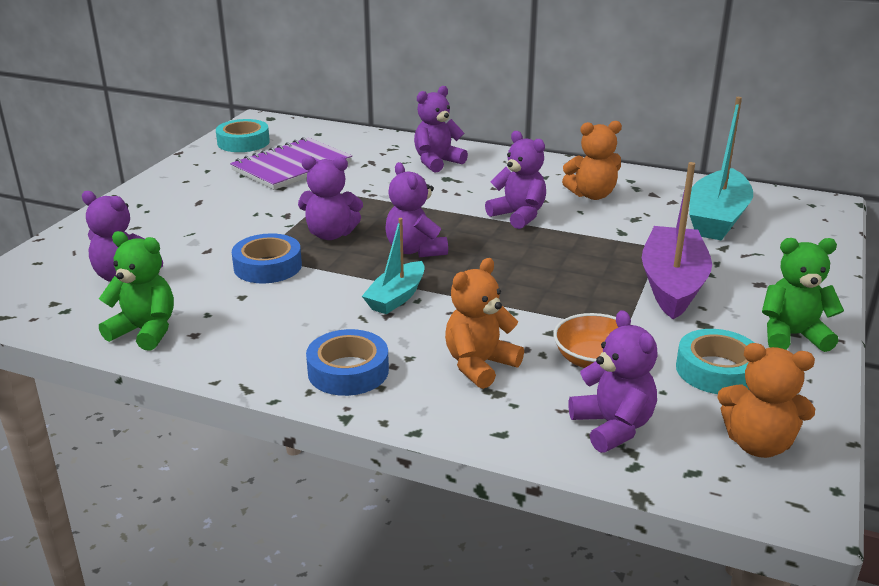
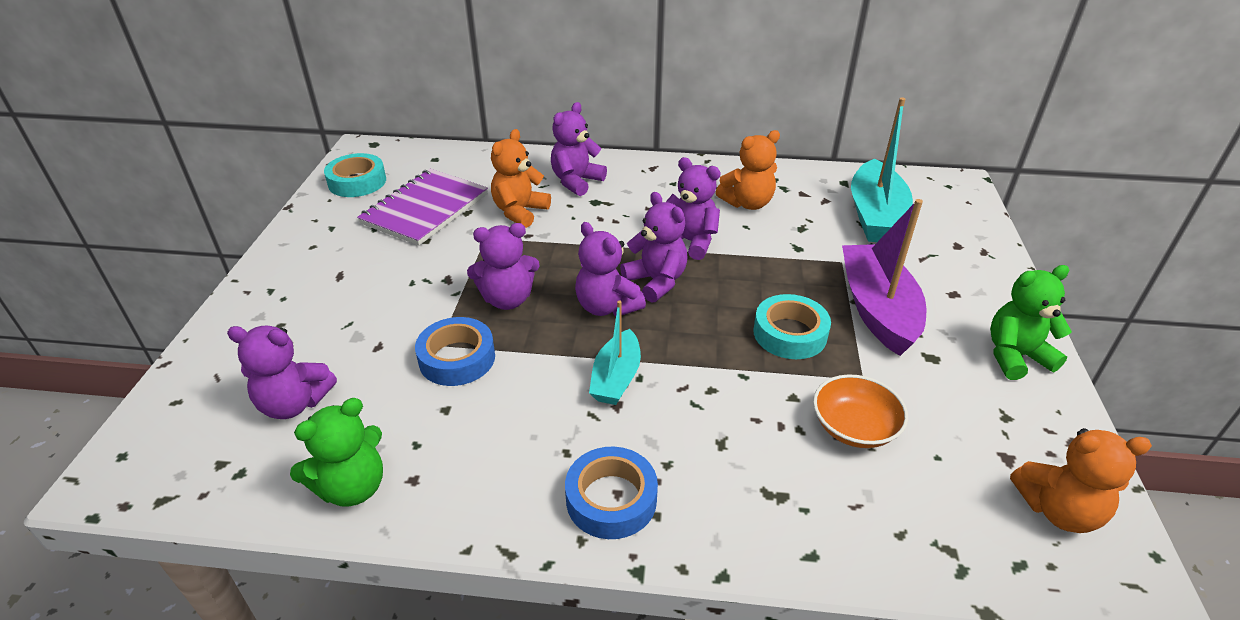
camera: 15 degrees left, 10 degrees up
green teddy bear [99,231,174,351] -> green teddy bear turned 135 degrees clockwise [290,398,383,507]
orange teddy bear [445,258,524,389] -> orange teddy bear moved to [491,129,551,228]
purple teddy bear [569,310,658,453] -> purple teddy bear moved to [620,192,687,303]
turquoise tape [676,329,754,394] -> turquoise tape moved to [753,294,831,359]

